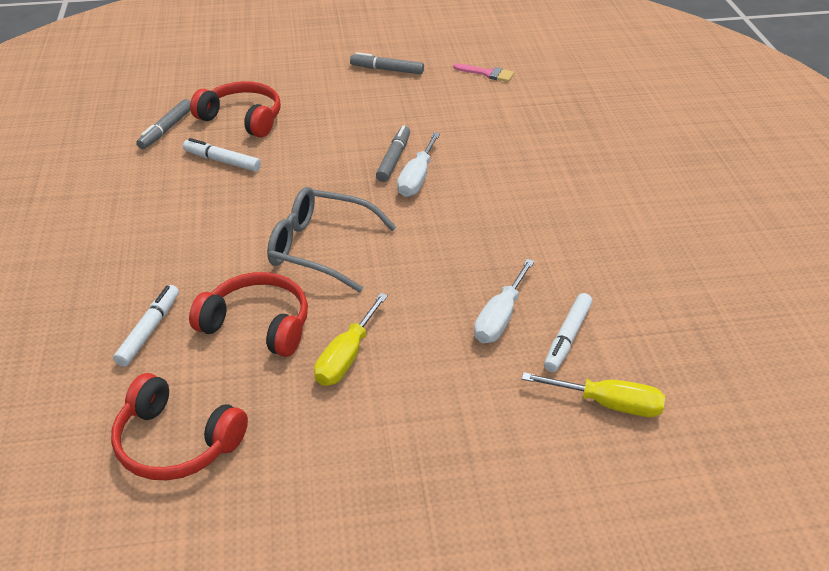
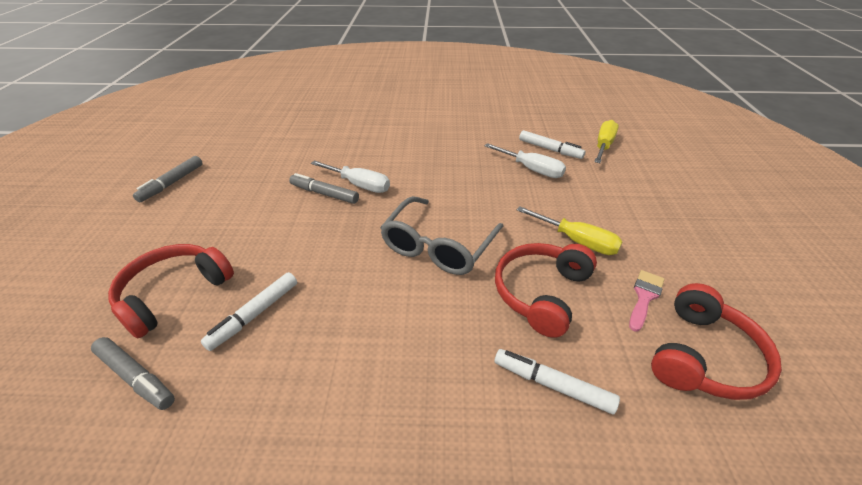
camera: 80 degrees left, 0 degrees up
pink brush [453,63,514,82] -> pink brush moved to [629,270,664,332]

